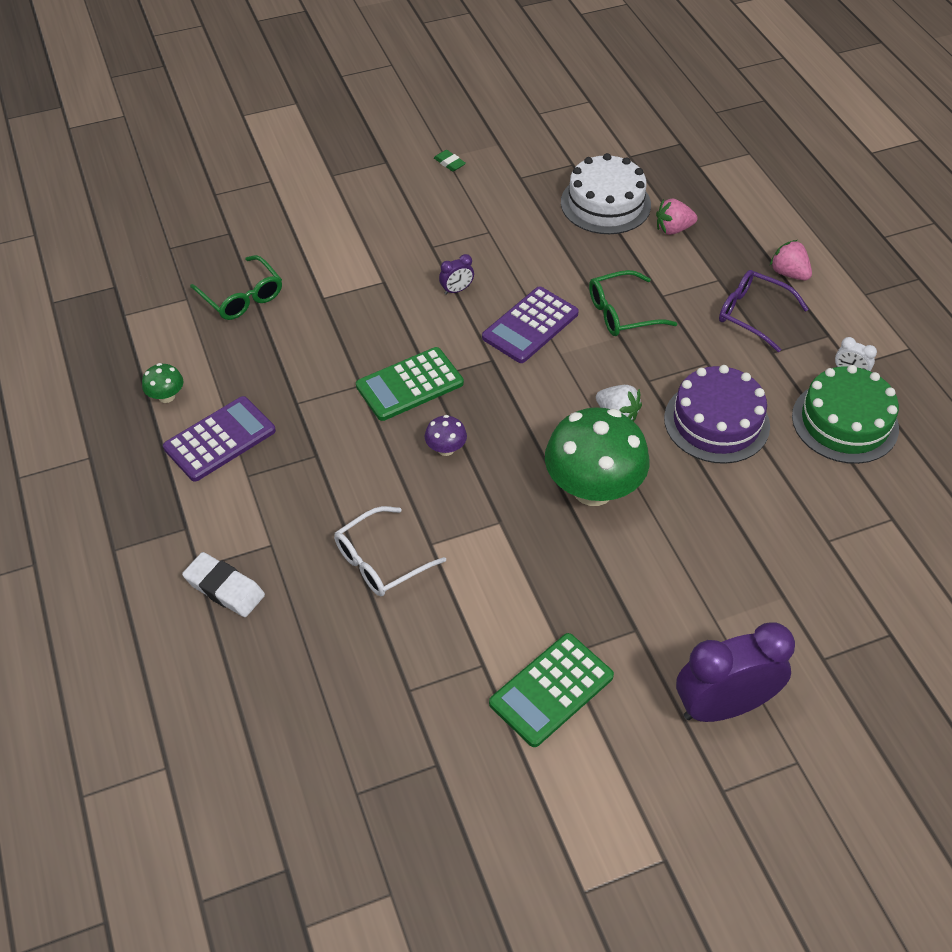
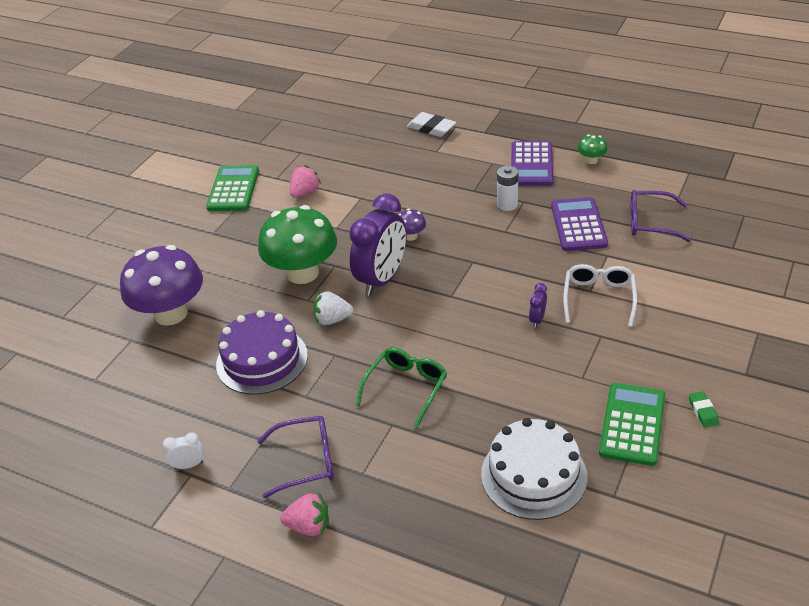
camera: 140 degrees right, 10 degrees down
white eraser [182,552,265,617] -> white eraser turned 45 degrees clockwise [407,112,456,137]
green glasses [190,255,282,320] -> purple glasses [630,190,691,242]
white glasses [334,506,446,596] -> white glasses moved to [563,264,637,327]
green calculator [356,347,464,421] -> green calculator moved to [599,383,665,466]
green eraser [434,150,466,172] -> green eraser turned 75 degrees clockwise [689,391,719,427]
purple calculator [482,287,579,363] -> purple calculator moved to [551,197,608,251]
pink strawberry [656,198,698,235] -> pink strawberry moved to [290,165,321,198]
purple clock [676,622,795,722] -> purple clock moved to [349,194,407,296]
green cake [792,365,899,464] -> none
none -> purple mushroom [120,245,203,326]
none -> white battery [497,166,519,211]

